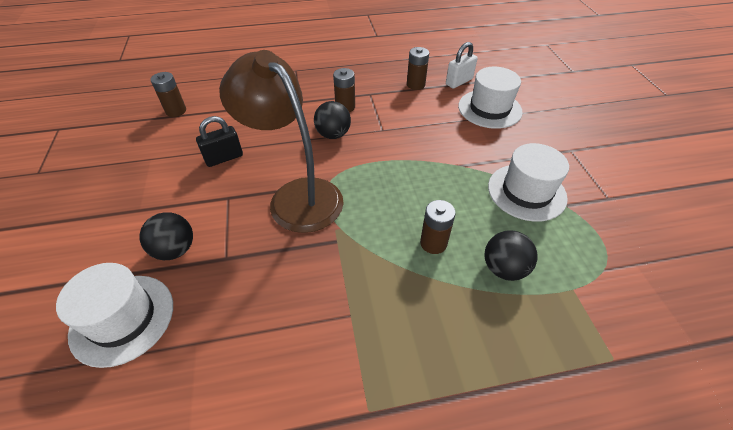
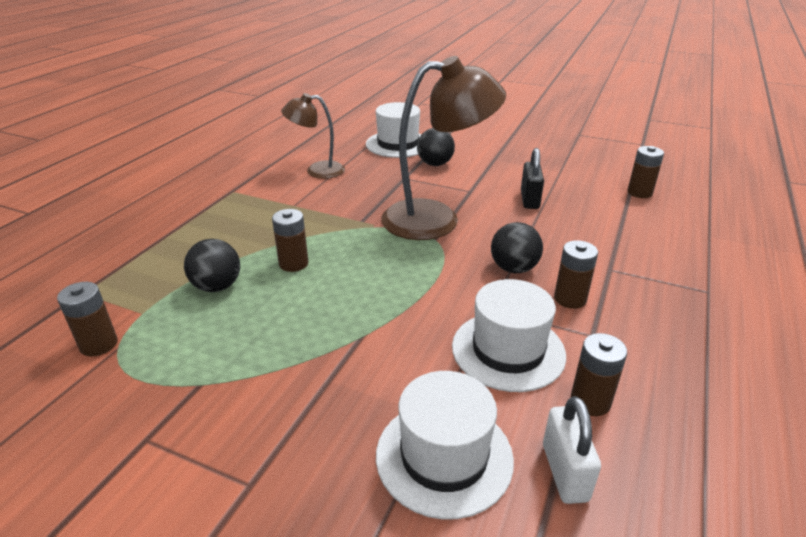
camera: 125 degrees right, 15 degrees down
white hat [488,143,569,222] -> white hat moved to [452,279,566,392]
none -> brown battery [57,282,118,357]
none -> brown lamp [281,93,345,179]

